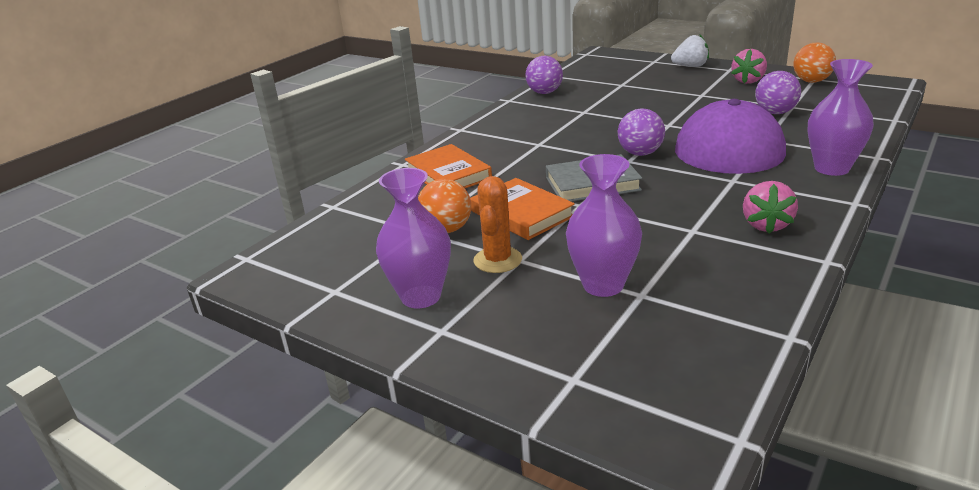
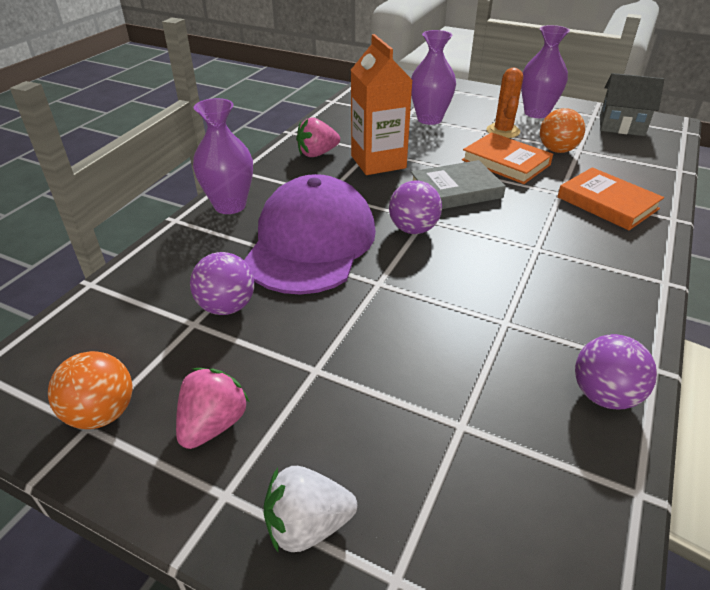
camera: 170 degrees right, 10 degrees up
pink strawberry [743,181,798,234] -> pink strawberry turned 120 degrees counterclockwise [296,117,340,157]
none -> orange carton [351,34,413,175]
none -> grey house [600,73,664,136]

